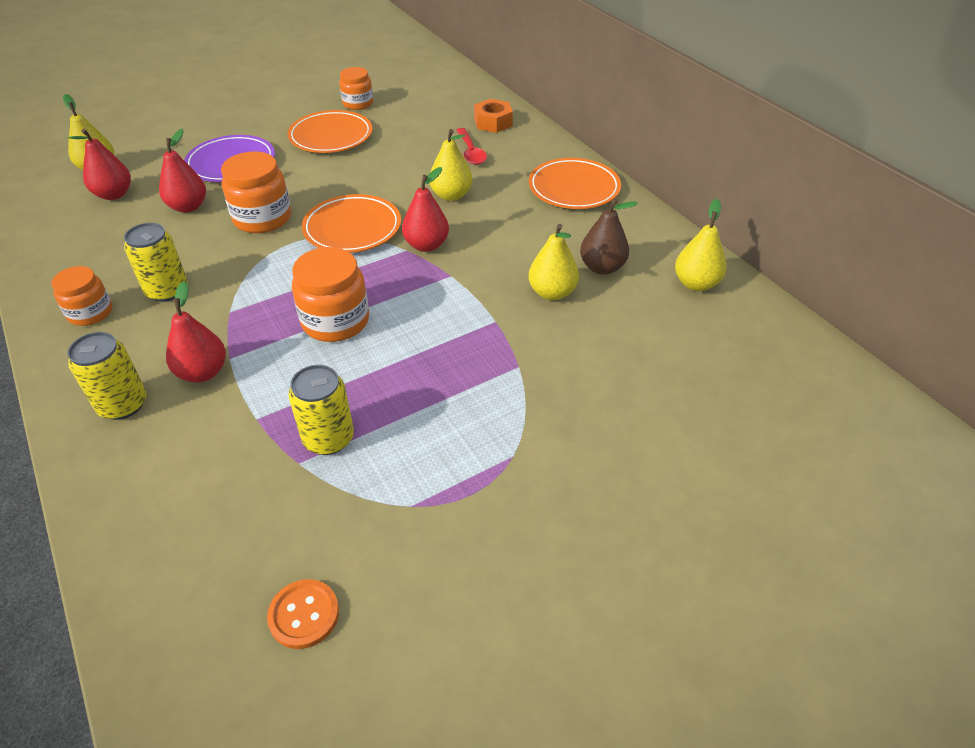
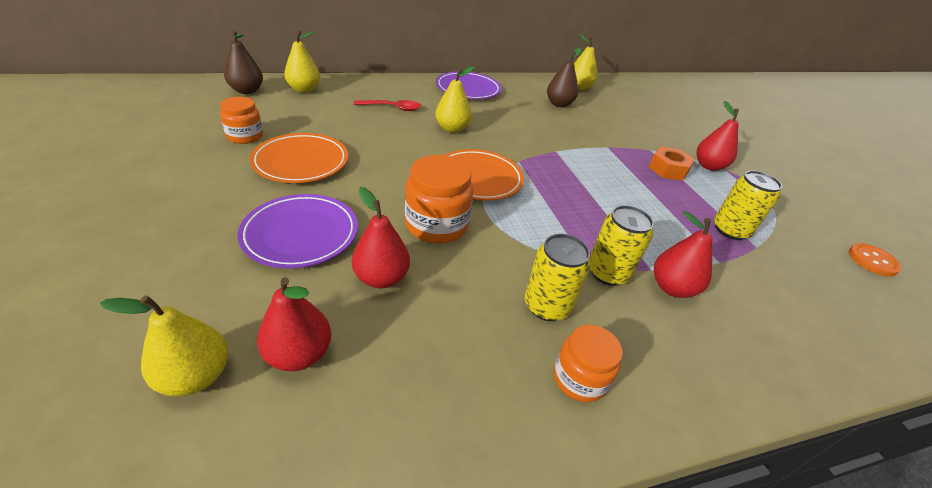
camera: 80 degrees left, 5 degrees down
yellow can [67,332,147,420] -> yellow can moved to [590,205,654,286]
orange jar [292,247,369,342] -> none
red pear [402,167,449,252] -> red pear moved to [697,101,739,171]
orange nut [474,99,513,133] -> orange nut moved to [649,147,695,181]
yellow pear [528,224,579,300] -> yellow pear moved to [284,31,320,93]
orange plate [529,158,621,209] -> purple plate [436,71,501,99]
none -> brown pear [224,30,263,94]

